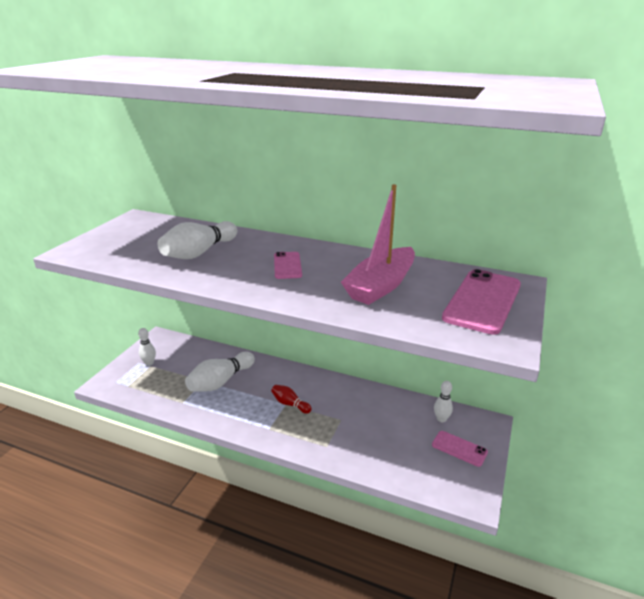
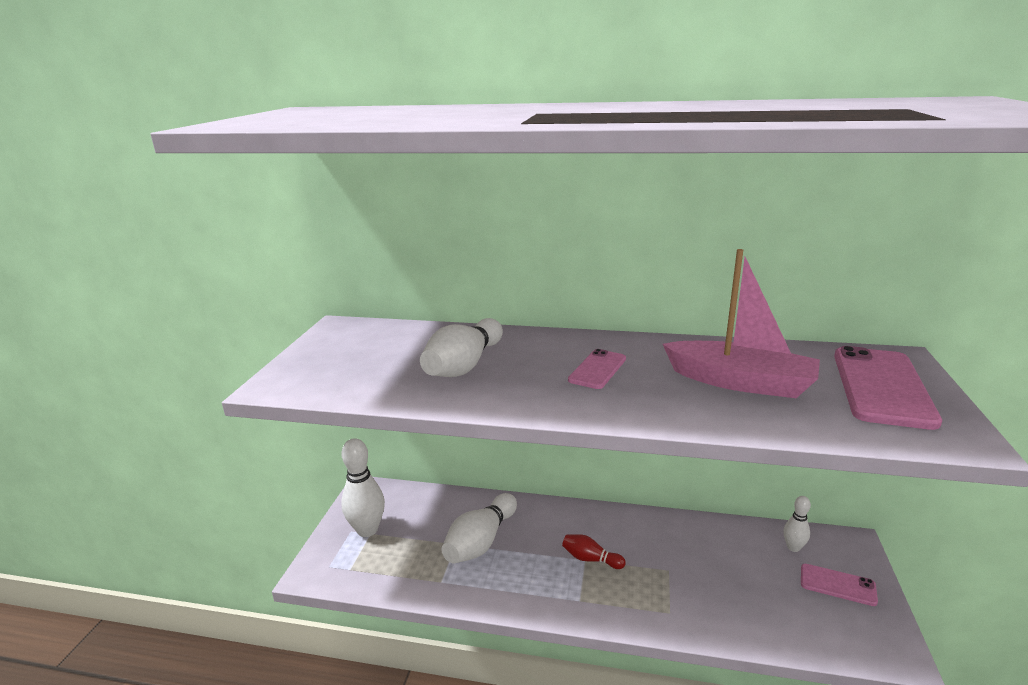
camera: 10 degrees left, 5 degrees down
white bowling pin [138,328,156,366] -> white bowling pin [341,438,385,537], size x1.81
pink phone [274,252,302,279] -> pink phone turned 45 degrees clockwise [568,349,626,389]
pink boat [341,184,415,305] -> pink boat turned 90 degrees counterclockwise [663,249,820,398]

